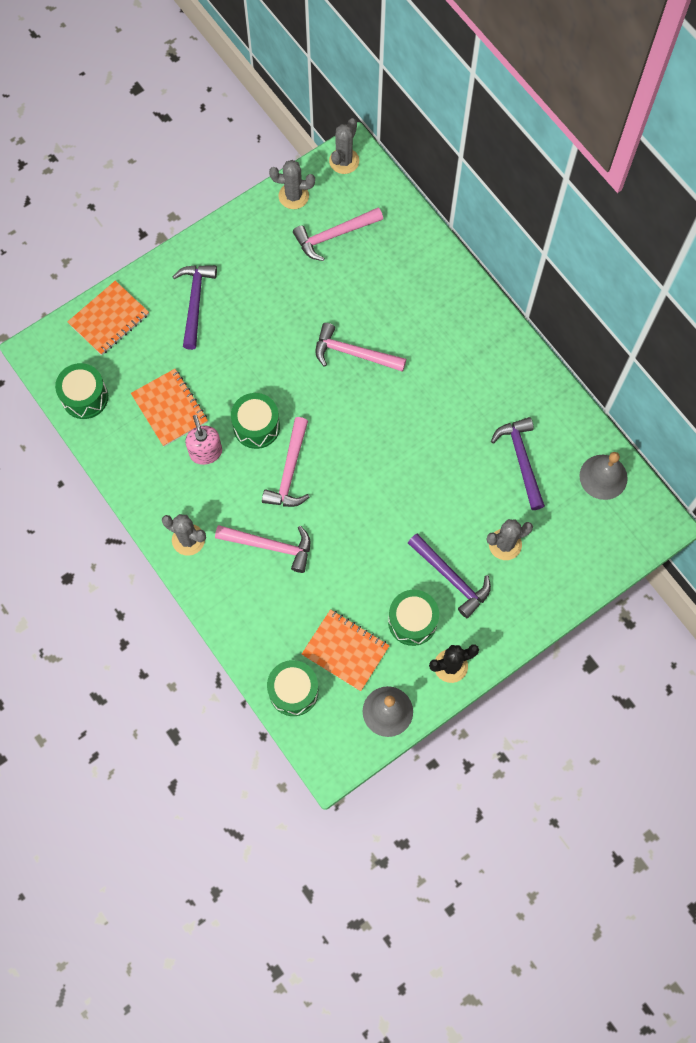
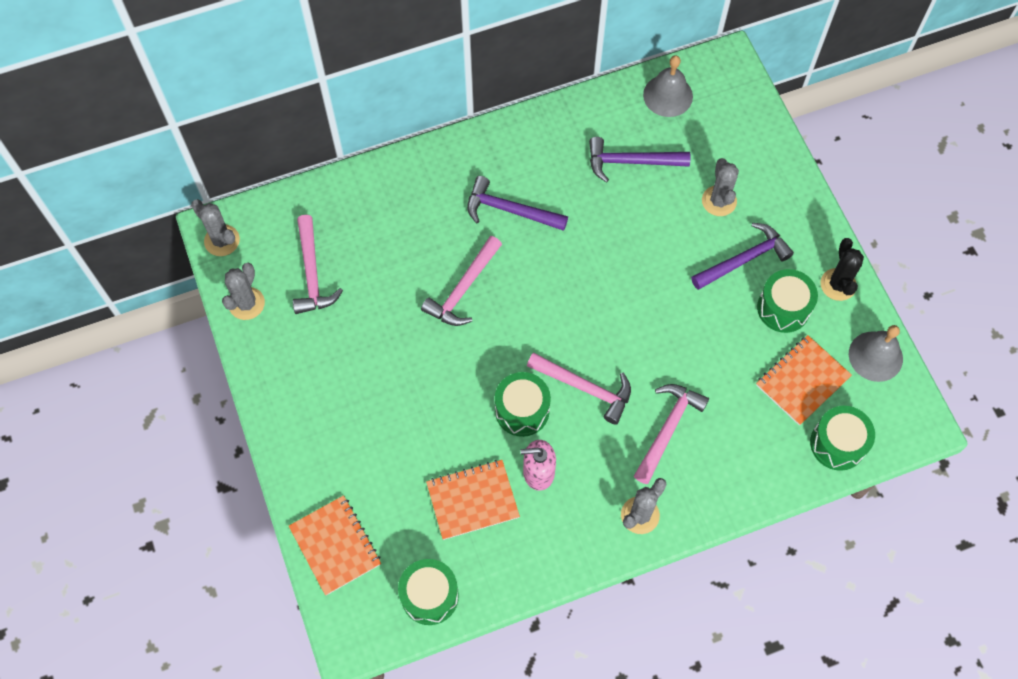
camera: 75 degrees left, 5 degrees down
purple hammer [173,265,217,350] -> purple hammer moved to [467,176,568,231]

